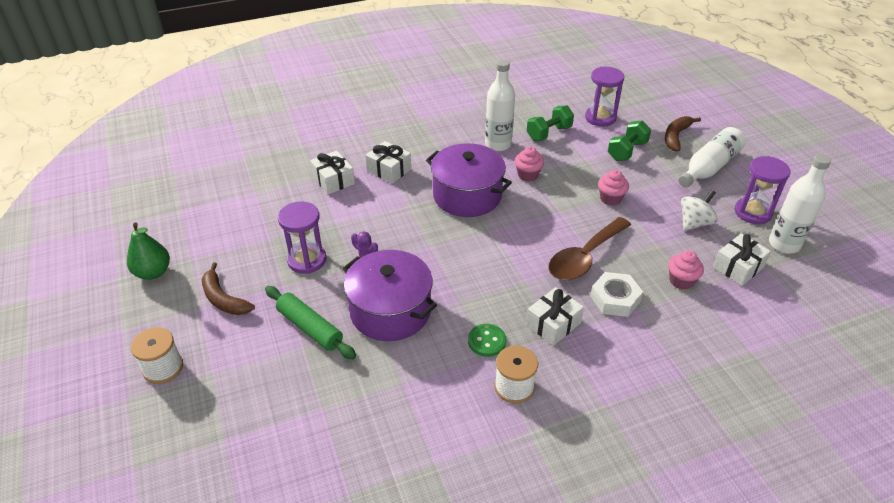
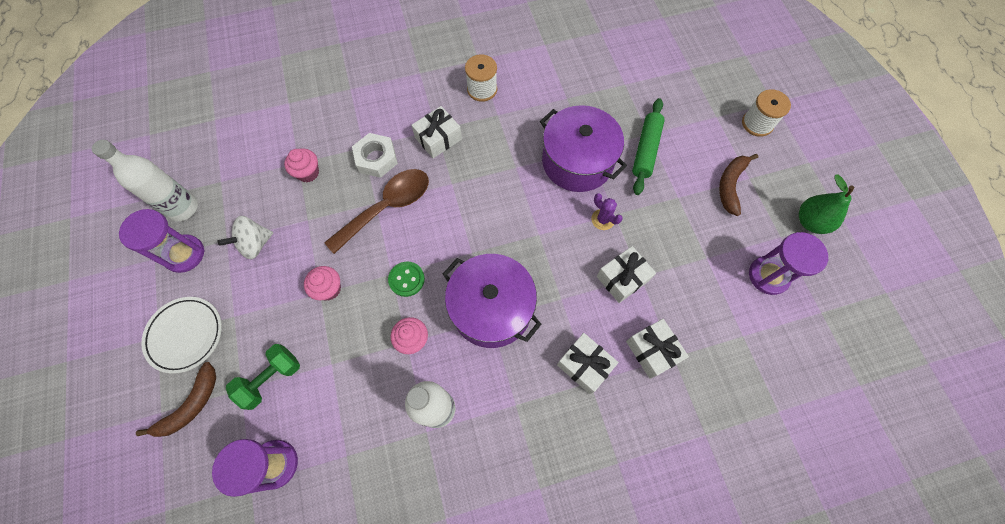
camera: 175 degrees left, 25 degrees up
brown banana [202,262,255,315] -> brown banana turned 120 degrees counterclockwise [719,154,758,216]
green rolling pin [265,286,356,359] -> green rolling pin turned 60 degrees clockwise [632,98,665,195]
purple hourglass [278,201,326,274] -> purple hourglass moved to [749,232,829,295]
green button [468,324,506,357] -> green button moved to [388,262,425,297]
green dumbbell [527,105,574,141] -> none
white bottle [679,127,746,187] -> white plate [141,297,222,374]
white gift [713,233,771,286] -> white gift moved to [597,246,656,303]

